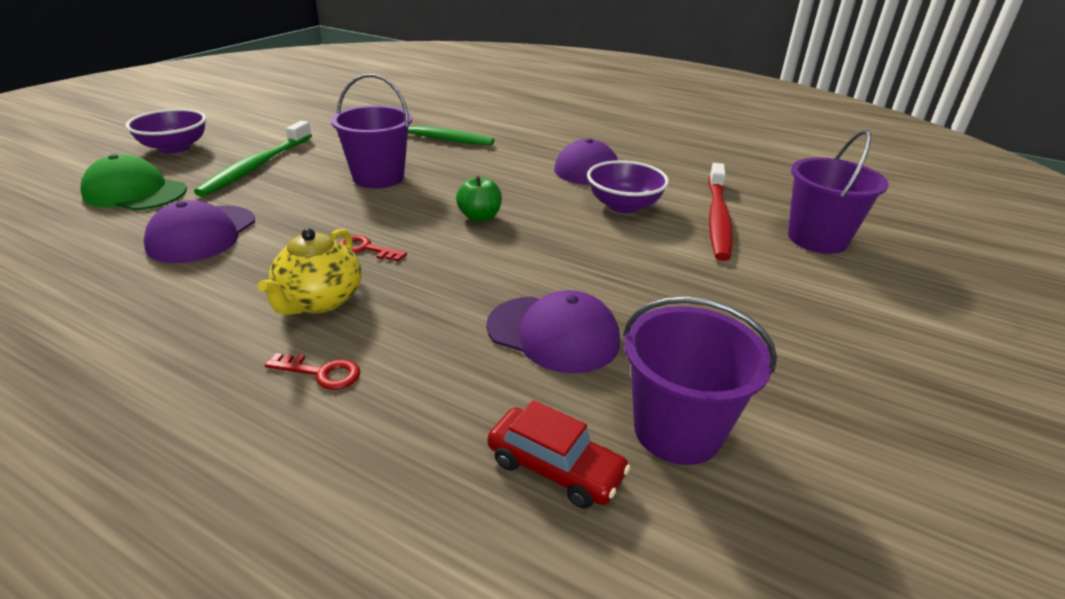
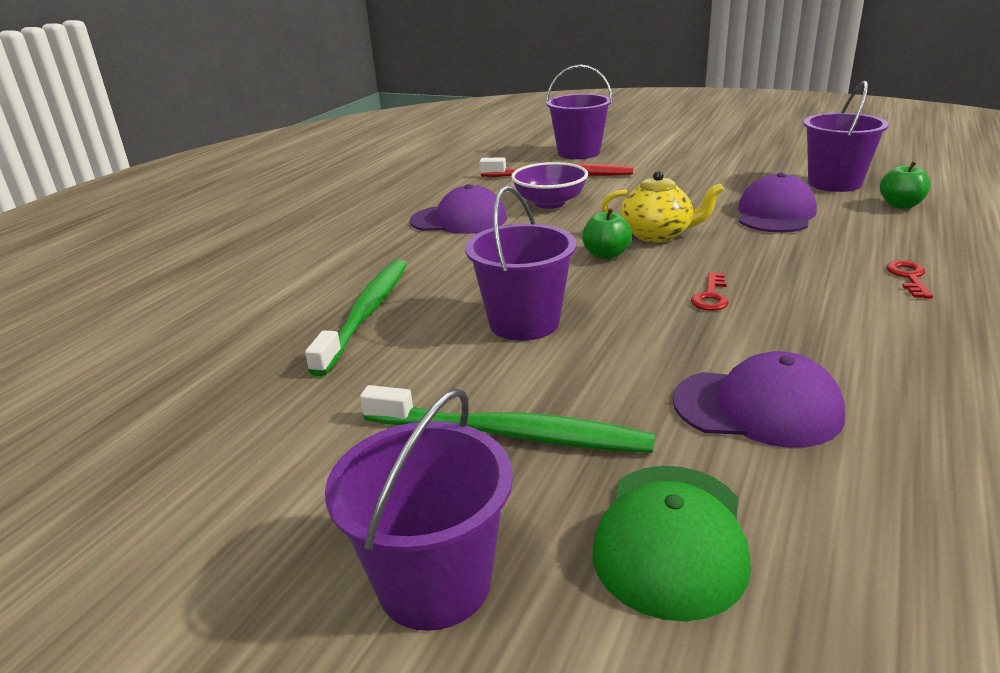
camera: 90 degrees left, 5 degrees down
purple bowl [126,109,206,154] -> purple bucket [325,388,513,631]
yellow teapot [258,228,362,315] -> yellow teapot moved to [601,171,724,242]
red car [487,400,631,509] -> green apple [880,161,931,209]

